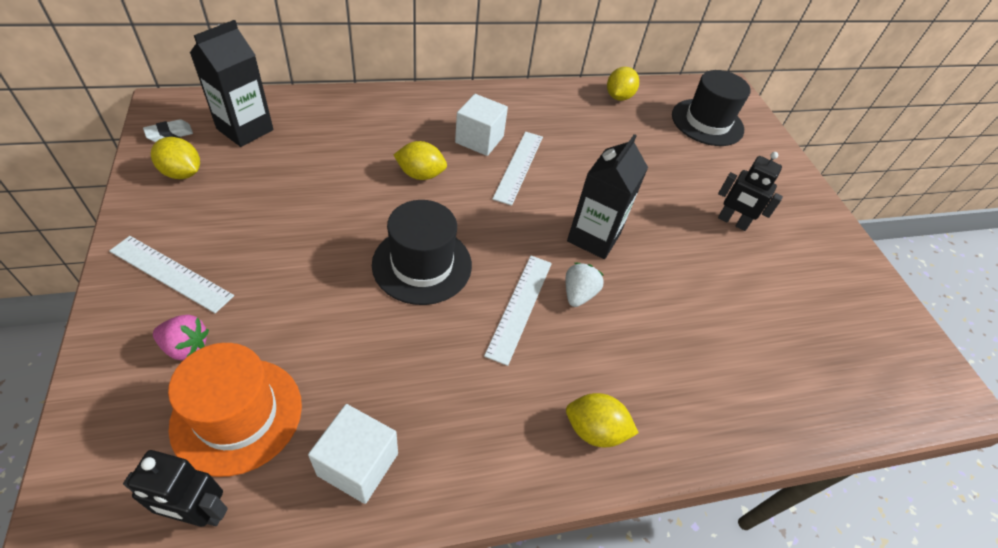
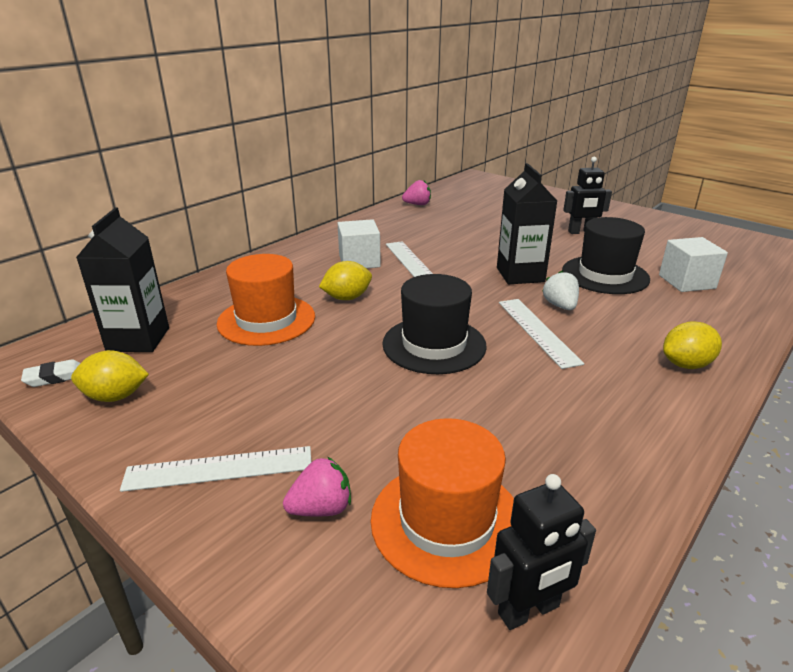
camera: 30 degrees left, 20 degrees down
white eraser [143,119,193,142] -> white eraser turned 45 degrees clockwise [21,360,80,387]
white cube [308,404,398,504] -> white cube moved to [659,237,728,292]
yellow lemon [607,67,639,101] -> pink strawberry [402,180,431,205]
black hat [672,70,751,146] -> black hat moved to [562,217,650,294]
none -> orange hat [217,254,315,346]

